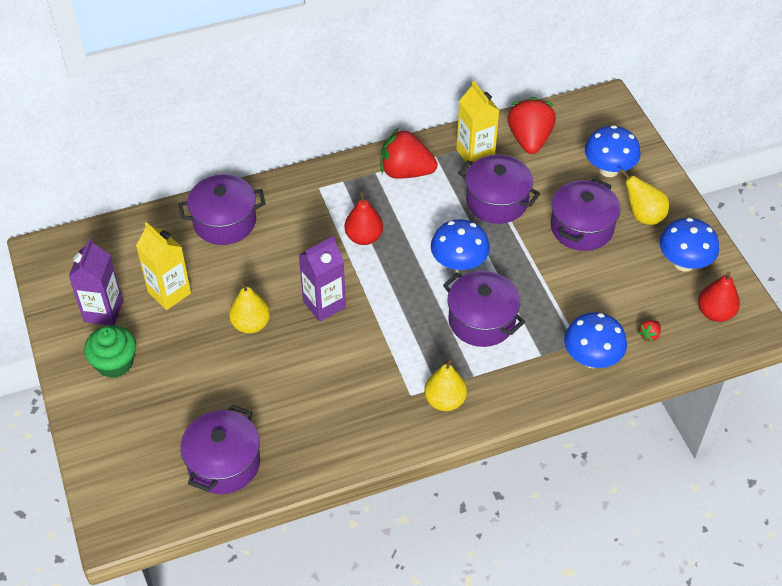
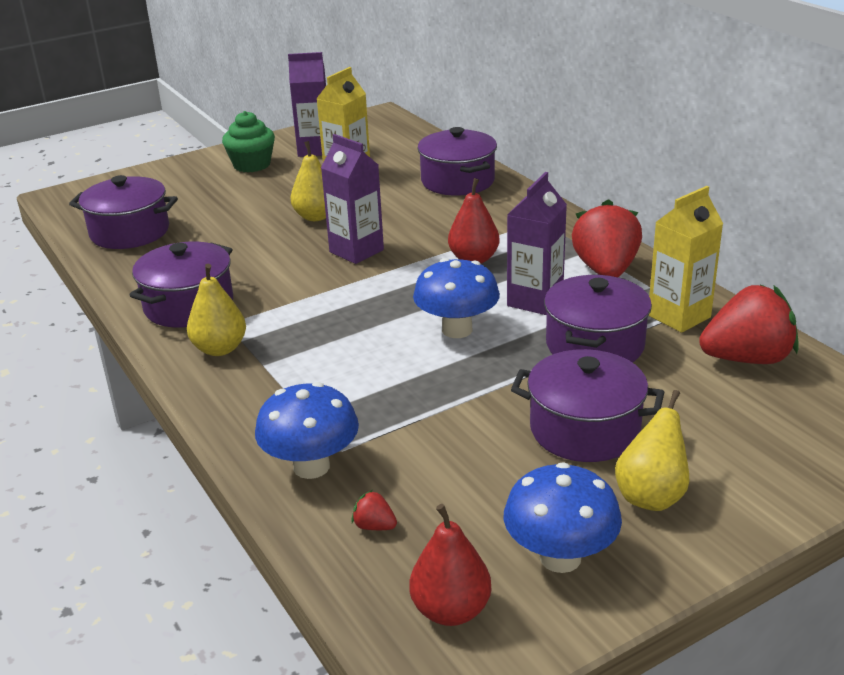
camera: 80 degrees right, 20 degrees down
purple pot [443,271,525,347] -> purple pot moved to [130,241,233,327]
blue mushroom [585,125,641,177] -> none
none -> purple carton [507,172,567,315]

